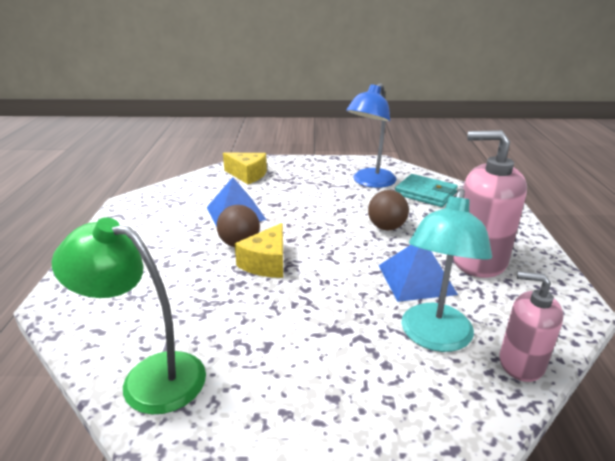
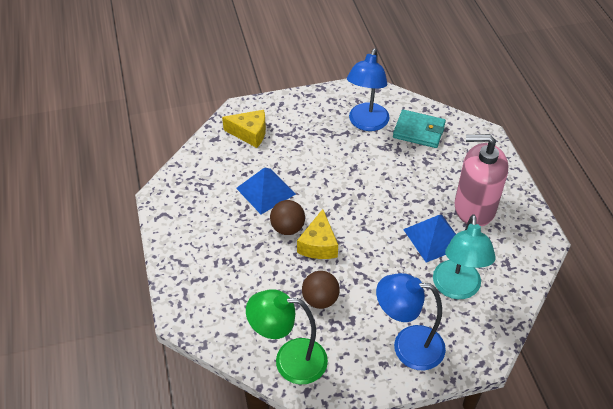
camera: 15 degrees left, 20 degrees up
brown ball [368,190,409,230] -> brown ball moved to [302,271,340,309]
pink soap dispenser [500,271,563,382] -> none
none -> blue lamp [376,273,446,370]

